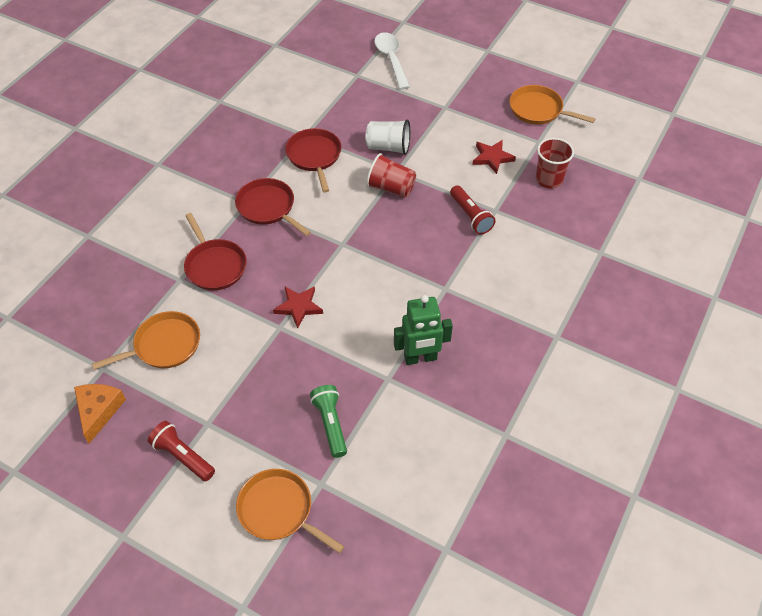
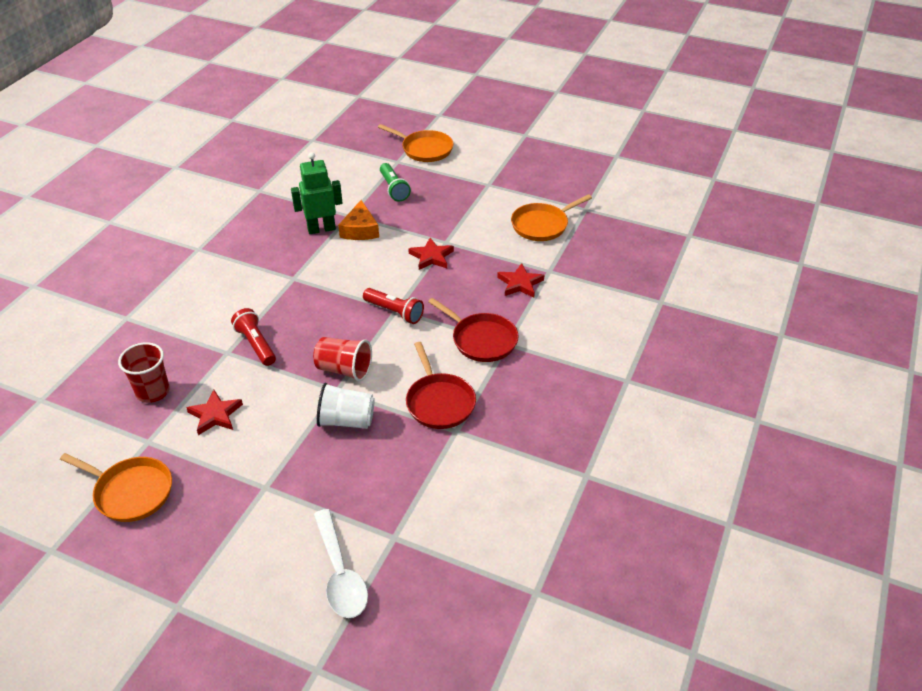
camera: 175 degrees right, 10 degrees down
orange cheese [74,384,126,443] -> orange cheese moved to [338,200,379,240]
red flashlight [148,421,215,481] -> red flashlight moved to [363,288,424,324]
red pan [184,213,247,291] -> red star [497,263,544,298]

